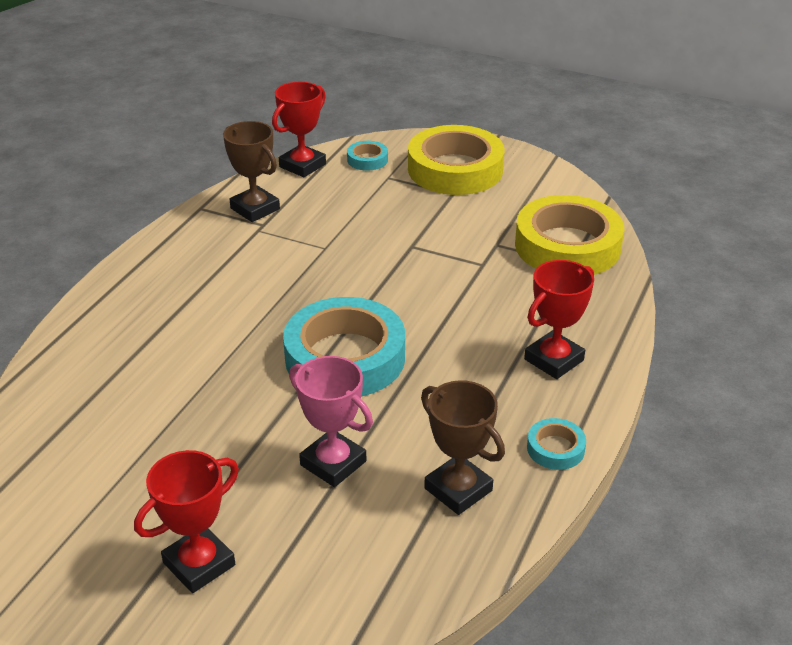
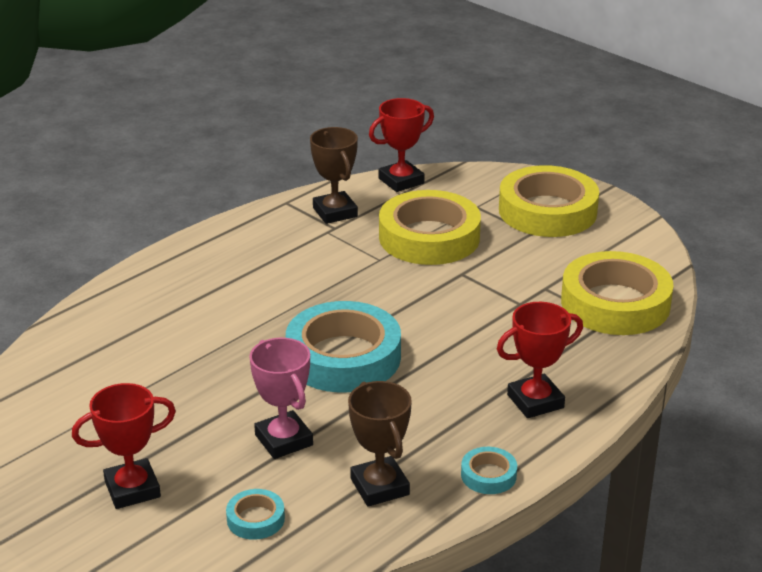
camera: 20 degrees right, 5 degrees down
turquoise tape [347,141,388,171] -> turquoise tape moved to [226,489,285,540]
none -> yellow tape [379,190,481,265]

